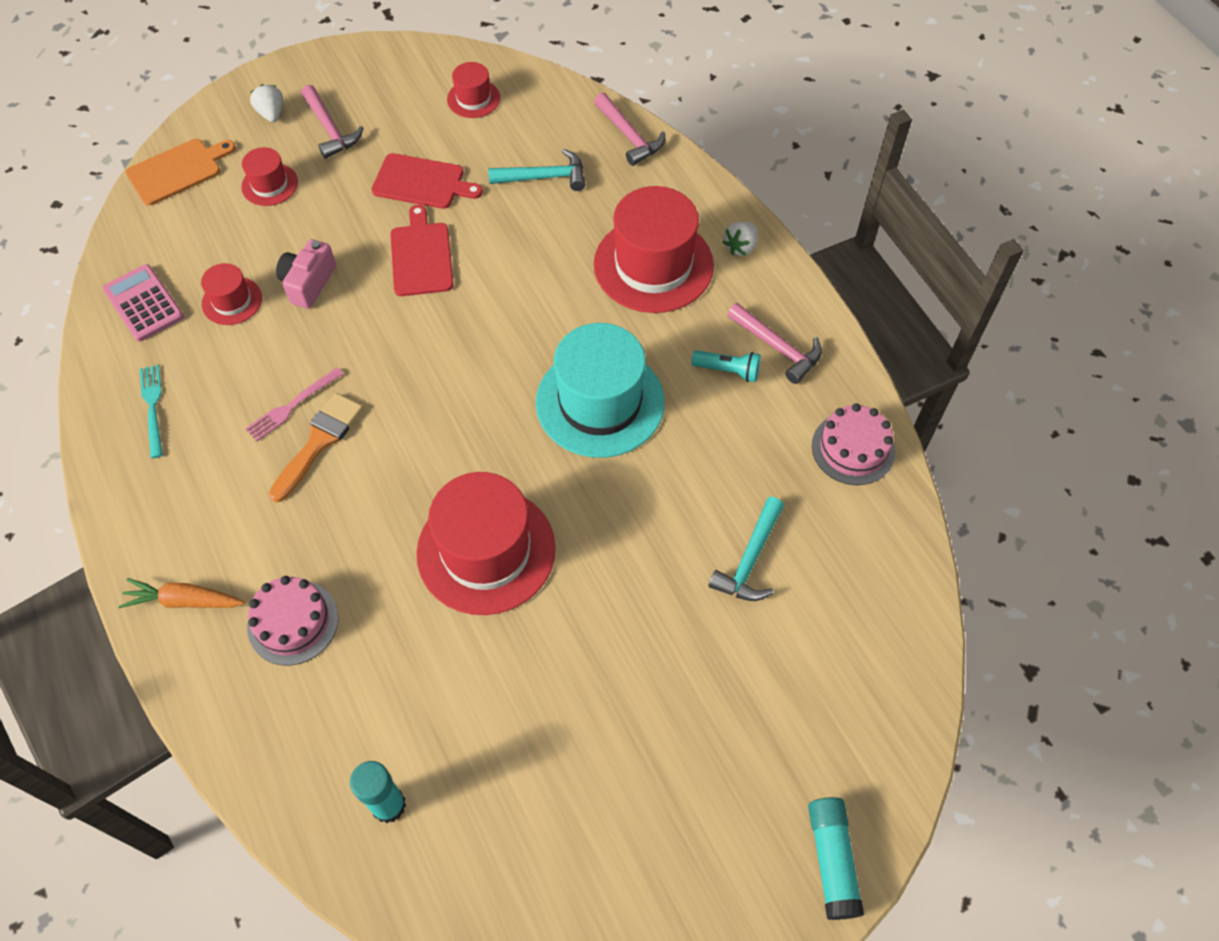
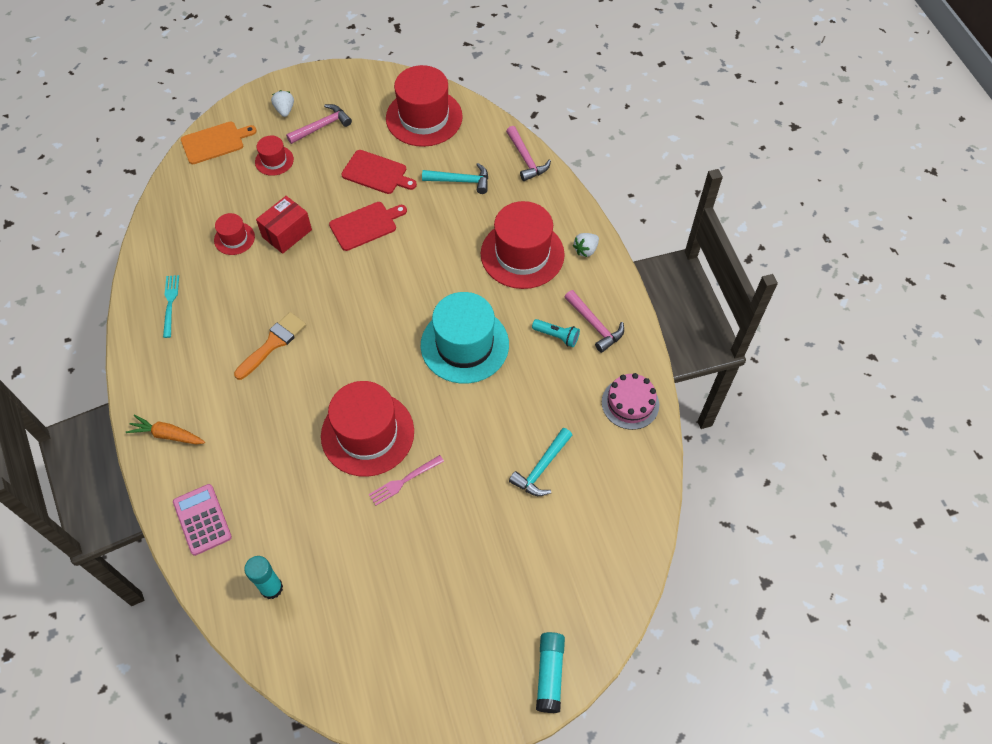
camera: 10 degrees right, 0 degrees up
pink calculator [102,264,184,342] -> pink calculator moved to [173,484,232,556]
pink fork [246,367,344,441] -> pink fork moved to [369,455,444,506]
pink cake [247,576,338,665] -> none
pink camera [276,239,336,309] -> red box [256,196,312,254]
pink hammer [301,85,363,159] -> pink hammer turned 105 degrees counterclockwise [286,104,352,144]
red cutting board [390,205,453,296] -> red cutting board turned 60 degrees clockwise [329,202,407,251]
red hat [447,62,500,118] -> red hat [386,65,463,147], size x2.05

